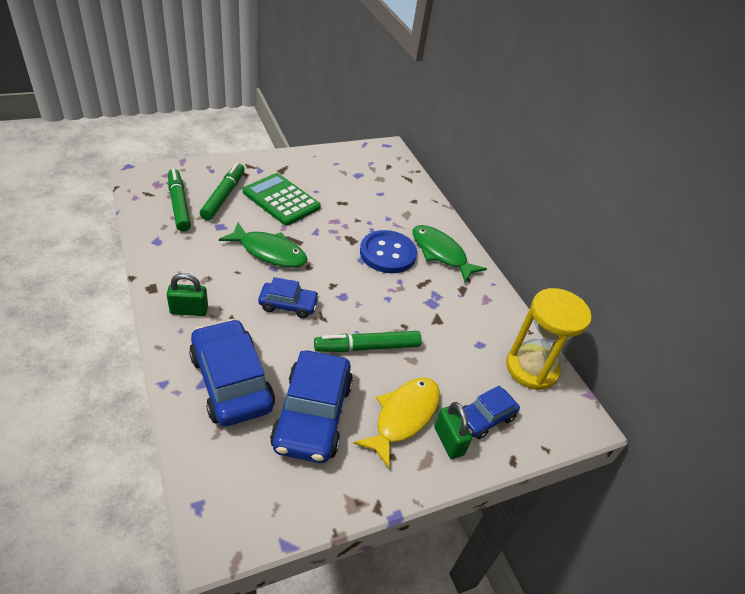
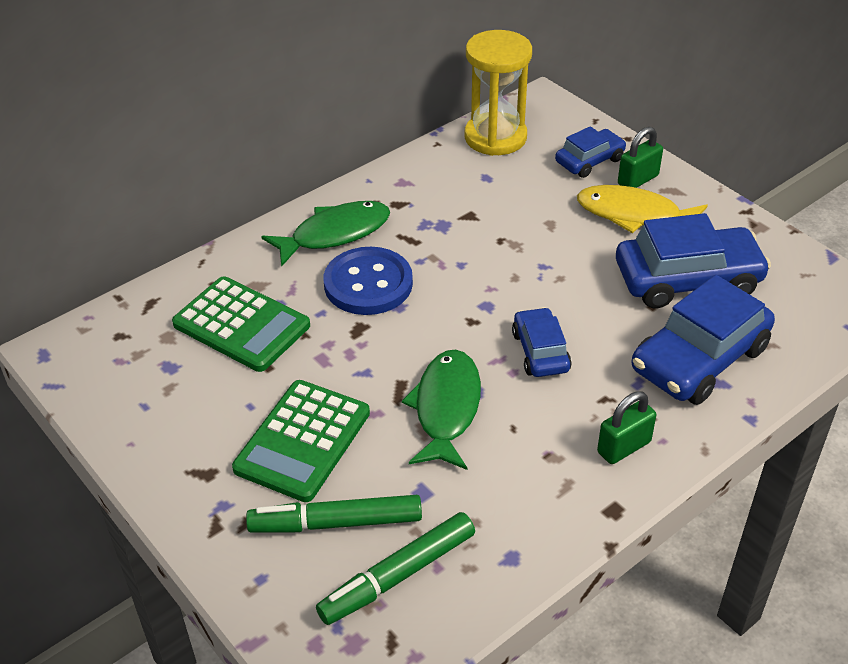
camera: 100 degrees left, 0 degrees up
green padlock [167,273,208,316] -> green padlock turned 75 degrees clockwise [597,391,656,464]
green marker [314,331,422,352] -> none
green fish [412,225,487,282] -> green fish turned 150 degrees counterclockwise [261,201,390,267]
blue car [463,386,520,439] -> blue car turned 75 degrees counterclockwise [555,126,626,178]
none -> green calculator [172,277,310,372]

